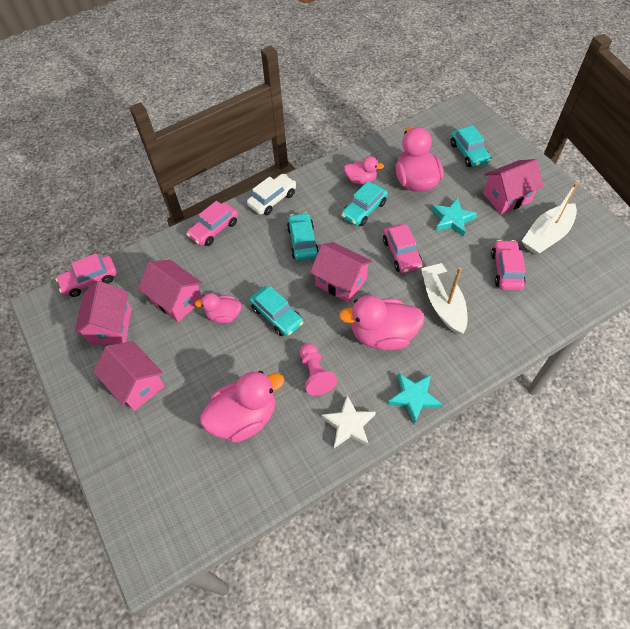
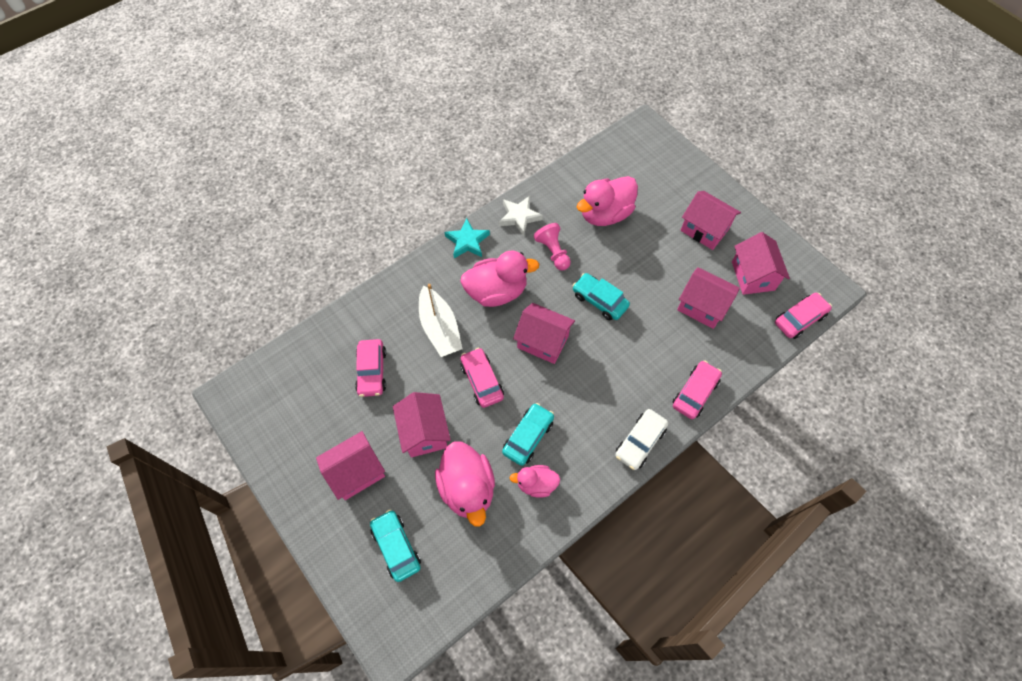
camera: 170 degrees right, 5 degrees up
pink duck [195,293,242,323] -> none
turquoise car [287,212,319,261] -> none
turquoise star [432,197,477,237] -> pink house [393,392,451,457]
white boat [522,182,578,255] -> none

